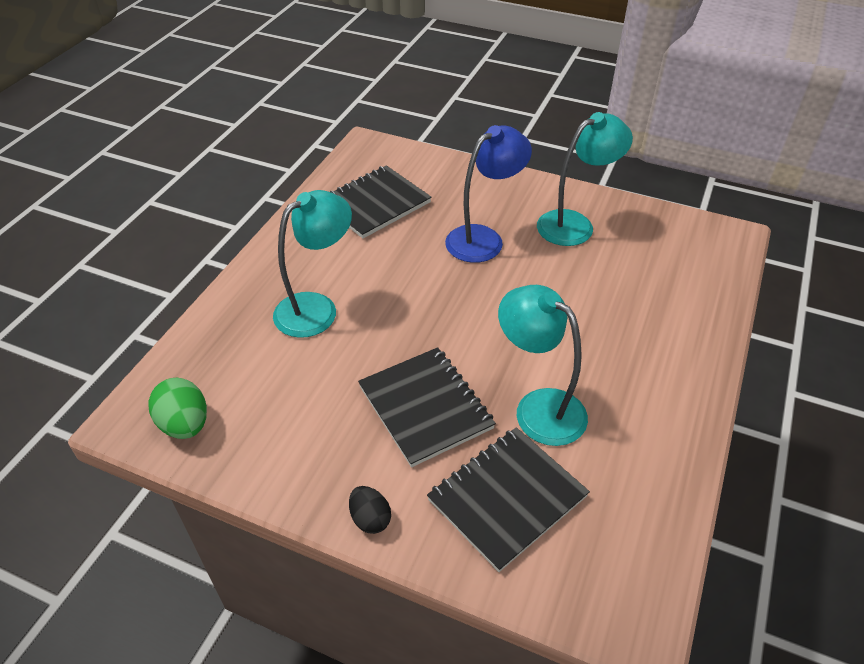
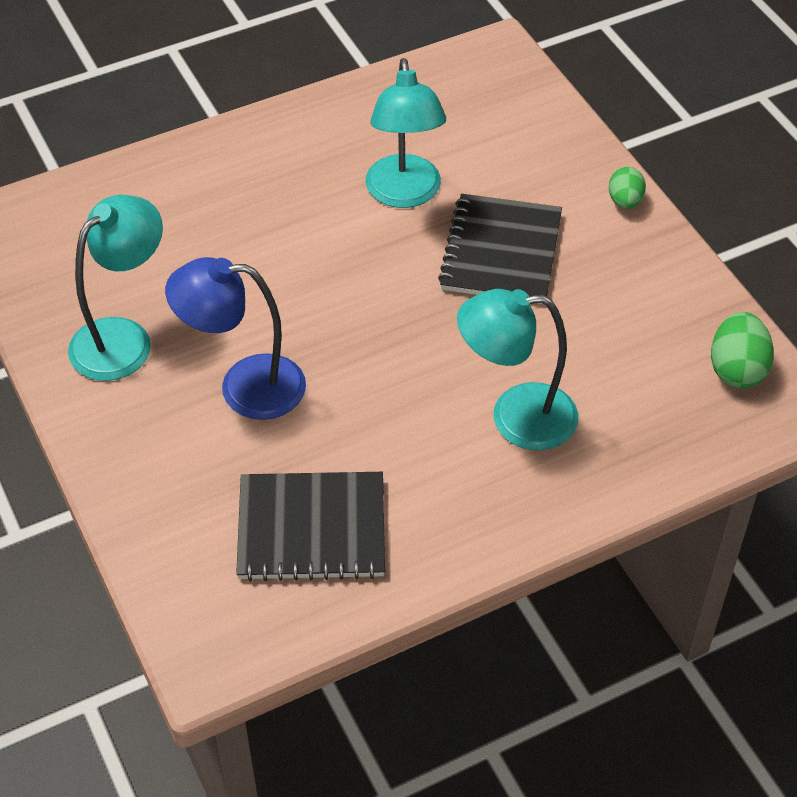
camera: 140 degrees left, 5 degrees up
black egg [349,486,391,534] -> green egg [609,167,646,209]
black notebook [427,427,590,572] -> none
turquoise lamp [537,112,633,246] -> turquoise lamp turned 120 degrees clockwise [68,195,163,381]

